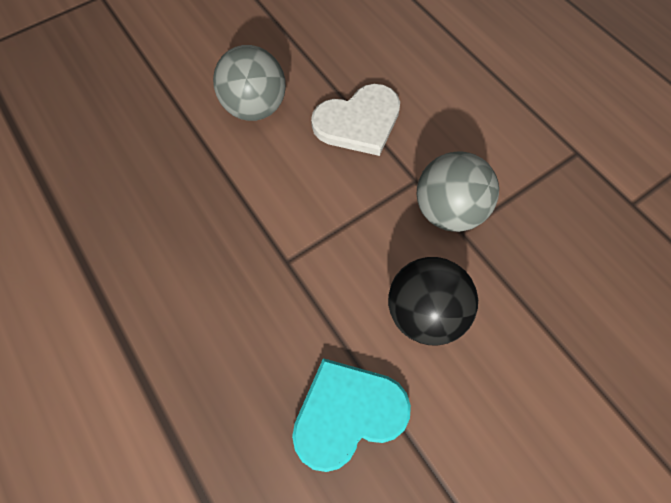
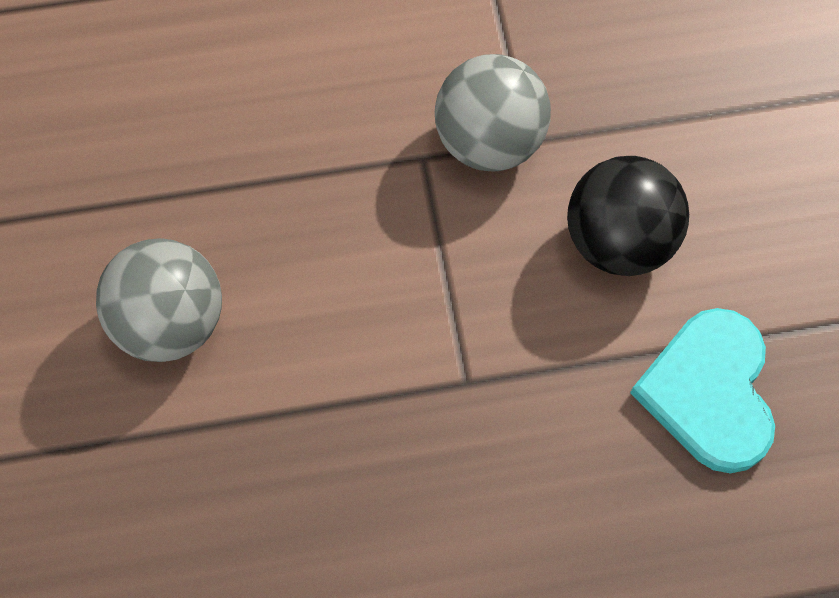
camera: 65 degrees left, 0 degrees up
white heart [311,84,400,156] -> none

